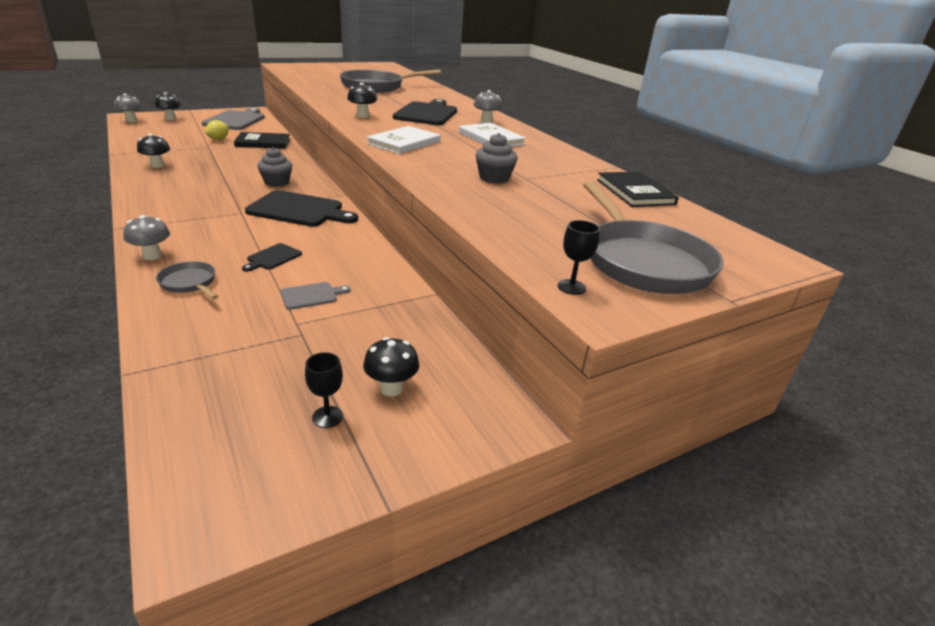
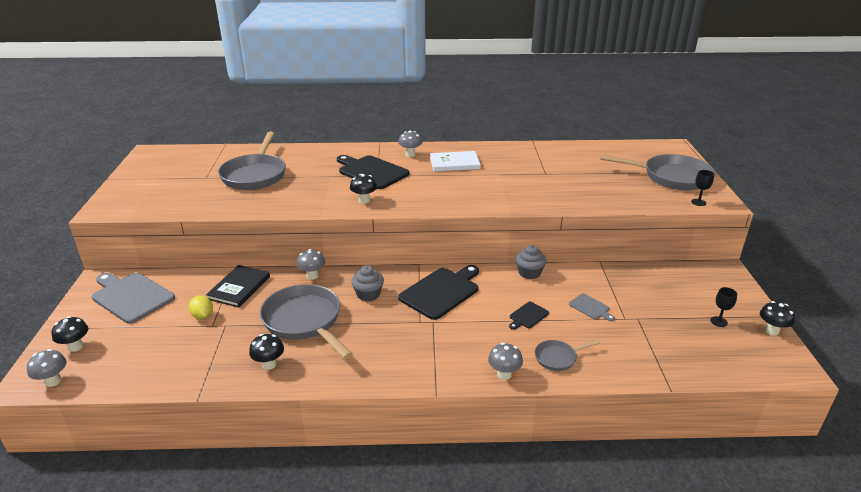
camera: 60 degrees left, 0 degrees up
black cutting board [242,243,302,272] -> black cutting board turned 75 degrees clockwise [509,302,549,330]
grey cutting board [280,282,351,310] -> grey cutting board turned 135 degrees clockwise [569,293,615,321]
black mushroom [363,337,419,396] -> black mushroom moved to [760,301,795,335]
white book [366,126,440,154] -> none
grey cupcake [476,133,518,184] -> grey cupcake moved to [515,245,547,279]
black book [597,172,679,207] -> none
none -> grey pan [260,284,353,359]
none -> grey mushroom [297,249,325,280]

